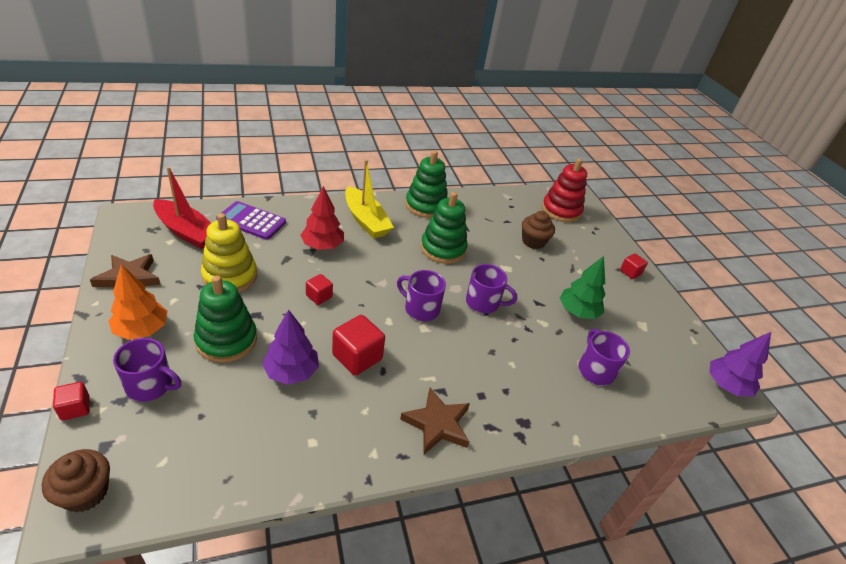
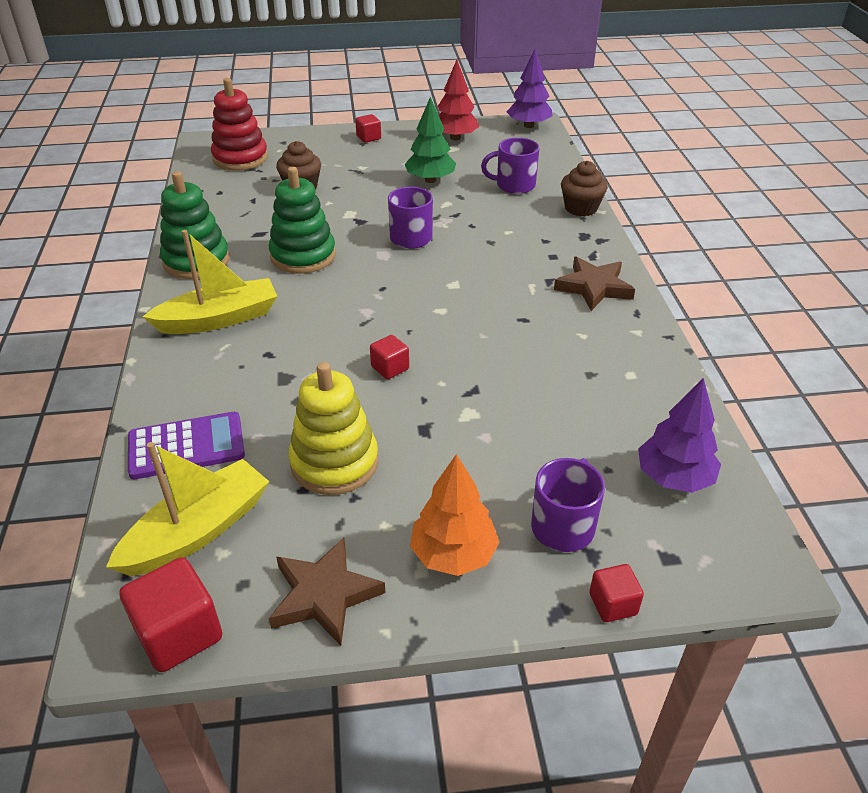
camera: 75 degrees left, 0 degrees up
brown cupcake [42,449,110,513] -> brown cupcake moved to [561,161,608,216]
red boat [153,167,211,249] -> yellow boat [106,442,269,576]
green stacking toy [194,275,257,363] -> none
purple calculator [216,201,286,240] -> purple calculator turned 135 degrees counterclockwise [128,412,245,479]
purple tree [262,310,319,385] -> purple tree moved to [638,378,721,493]
red tree [301,186,344,250] -> red tree moved to [438,60,479,140]
red cube [332,315,385,375] -> red cube moved to [119,557,222,672]
purple mug [397,270,446,321] -> none

